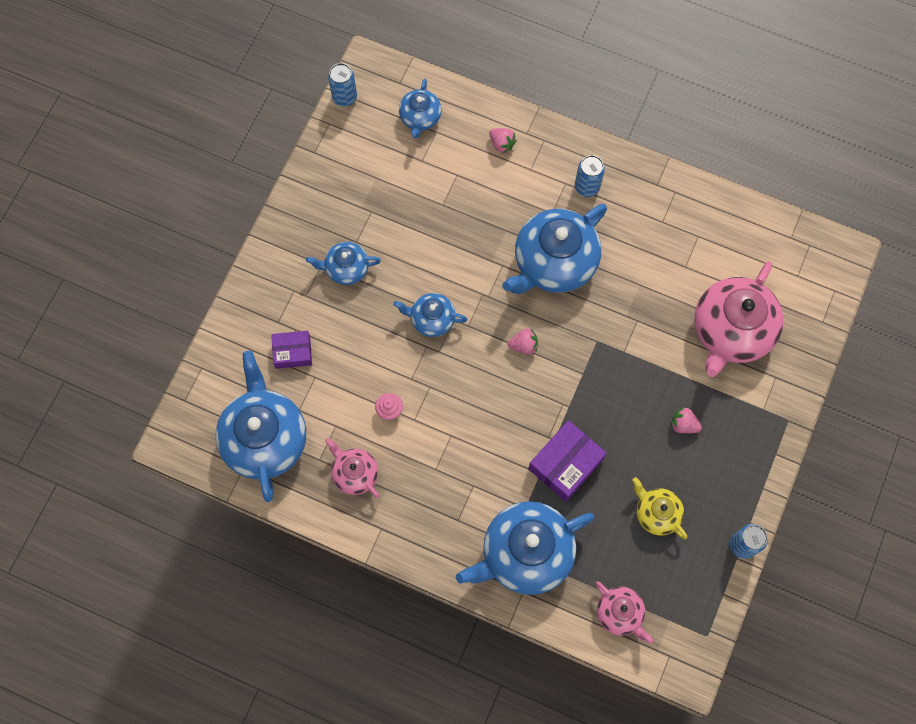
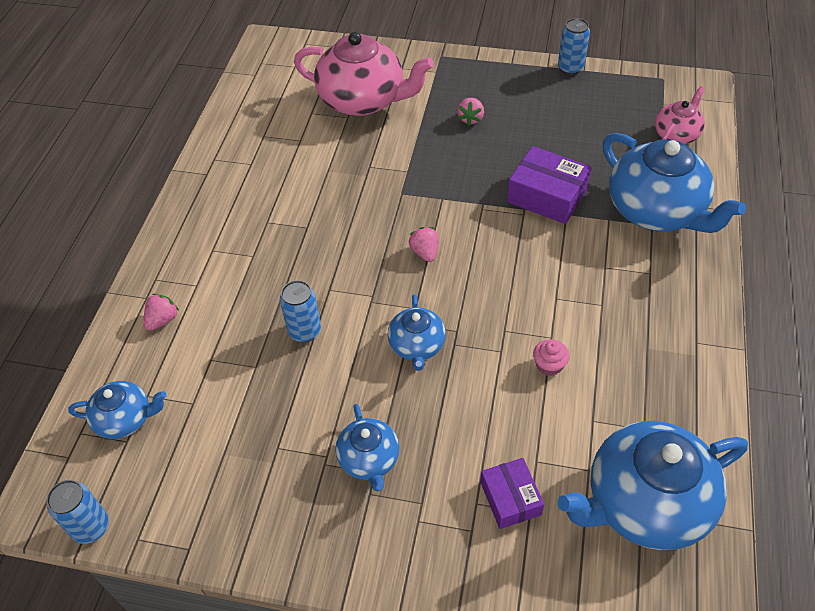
camera: 100 degrees left, 20 degrees down
pink teapot [325,438,379,498] -> none
blue teapot [502,204,607,294] -> none
blue can [575,155,605,197] -> blue can moved to [280,280,321,342]
yellow teapot [633,477,687,539] -> none

